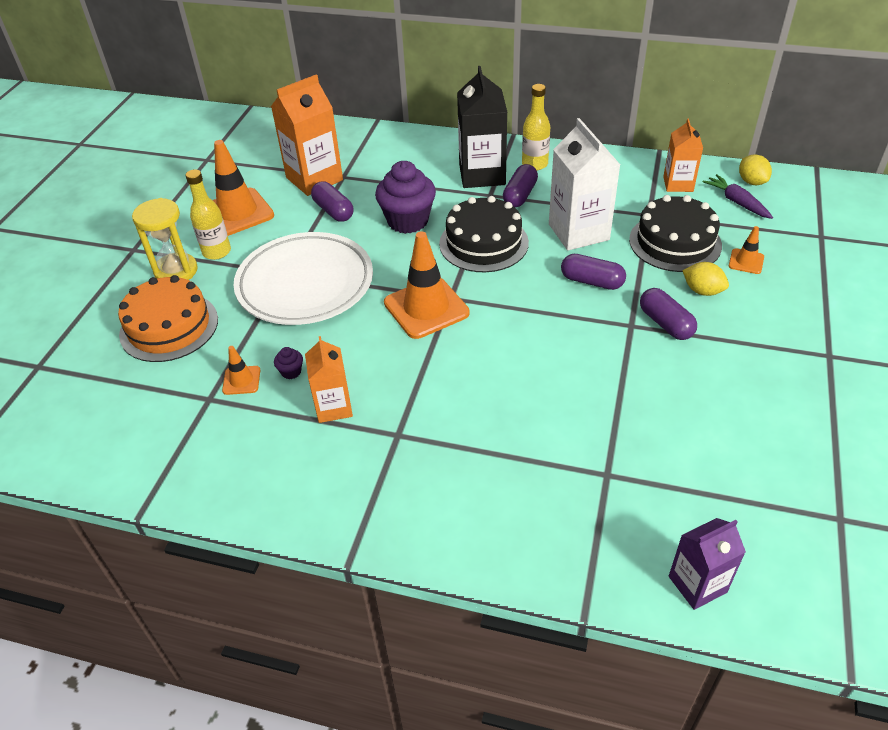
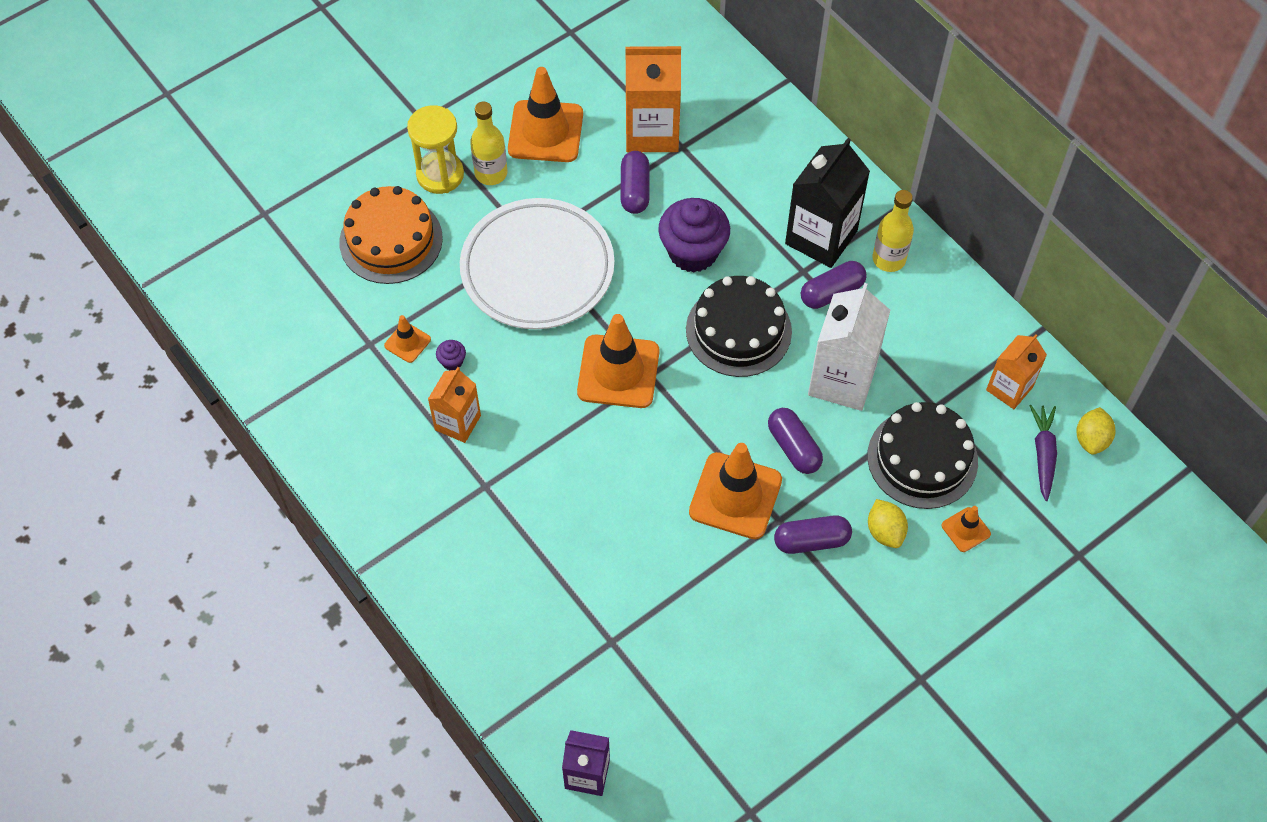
camera: 35 degrees right, 15 degrees up
purple capsule [640,288,697,340] -> purple capsule turned 75 degrees clockwise [774,515,852,554]
none -> orange traffic cone [689,443,782,539]

